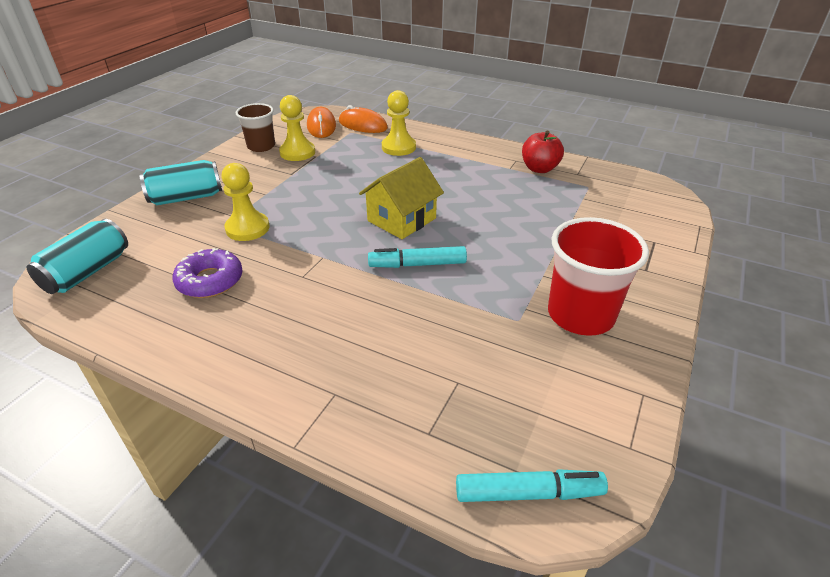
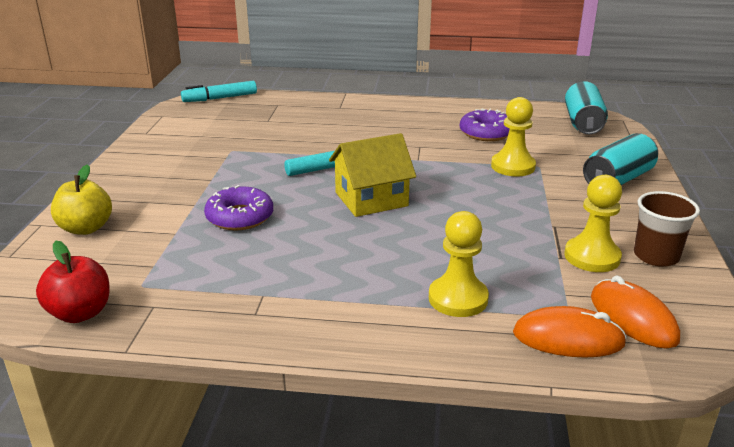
camera: 160 degrees right, 10 degrees down
yellow house [359,157,444,239] -> yellow house turned 45 degrees clockwise [329,133,416,217]
red apple [522,131,564,173] -> red apple moved to [36,241,110,323]
red cup [548,217,649,336] -> none
none -> yellow apple [51,164,112,235]
none -> purple donut [204,185,273,231]

